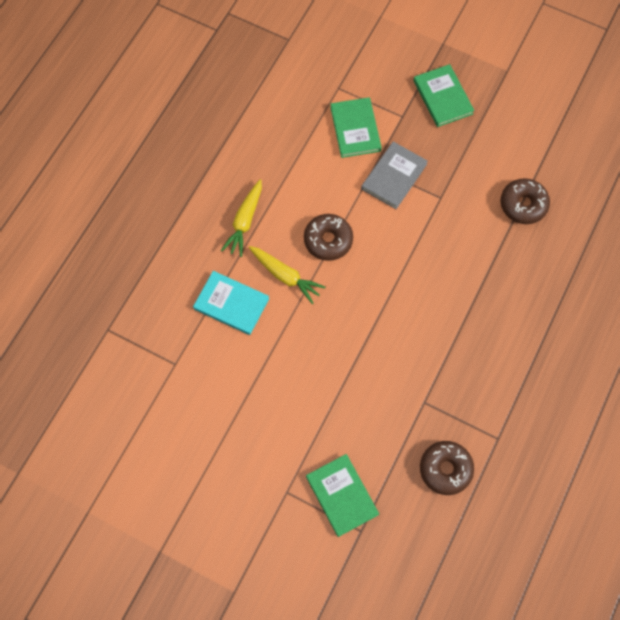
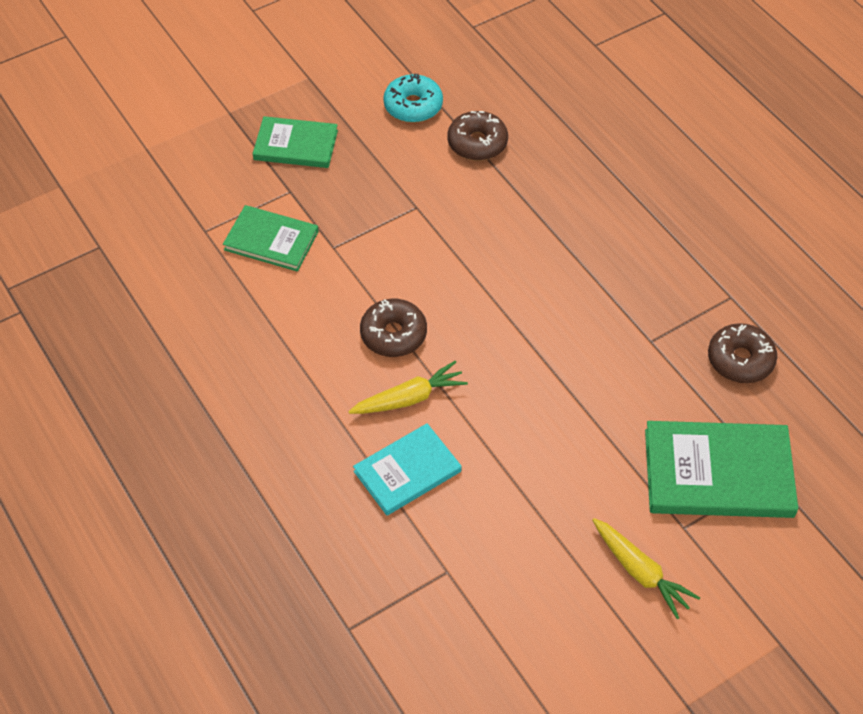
camera: 60 degrees left, 15 degrees down
yellow carrot [221,179,262,257] -> yellow carrot moved to [592,518,700,619]
green book [306,454,379,537] -> green book [645,421,798,518], size x1.58
grey book [361,141,428,209] -> none
none -> turquoise donut [383,73,443,123]

